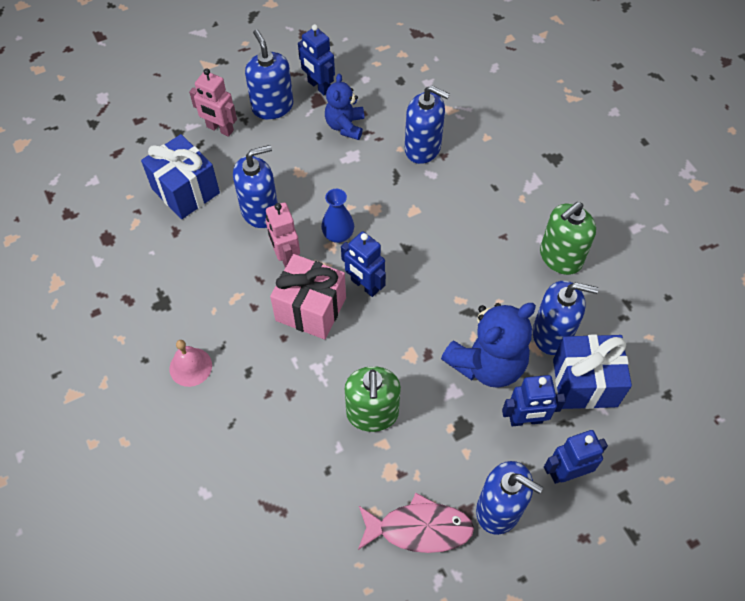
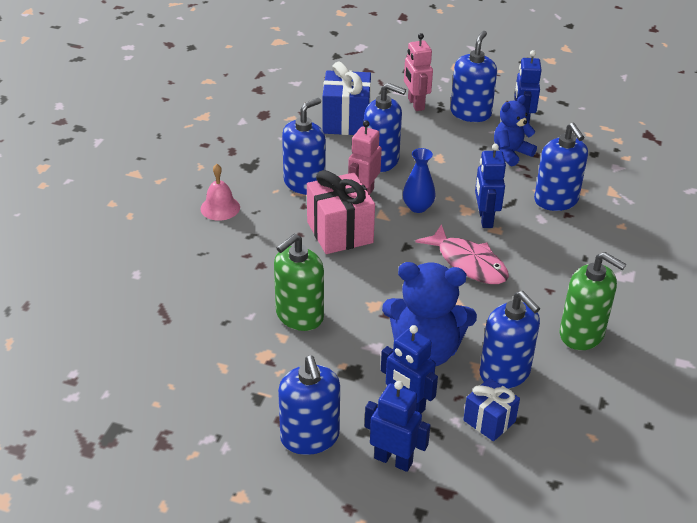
camera: 45 degrees right, 20 degrees down
blue robot [341,231,386,297] -> blue robot moved to [475,144,506,228]
pink fish [358,493,474,553] -> pink fish moved to [415,224,509,284]
green soap dispenser [540,202,596,275] -> green soap dispenser turned 150 degrees counterclockwise [560,252,626,350]
blue gift [553,334,632,409] -> blue gift [463,378,520,441], size x0.59
none -> blue soap dispenser [282,98,326,195]

